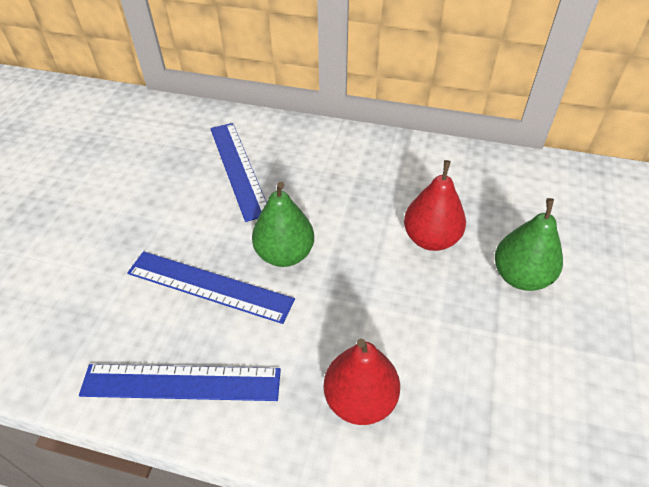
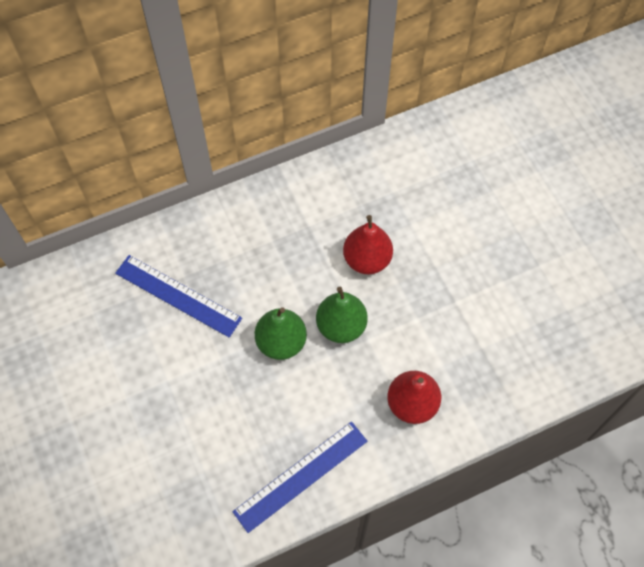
camera: 40 degrees left, 15 degrees up
blue ruler [127,251,295,324] -> none
green pear [495,198,563,291] -> green pear moved to [316,287,368,343]

